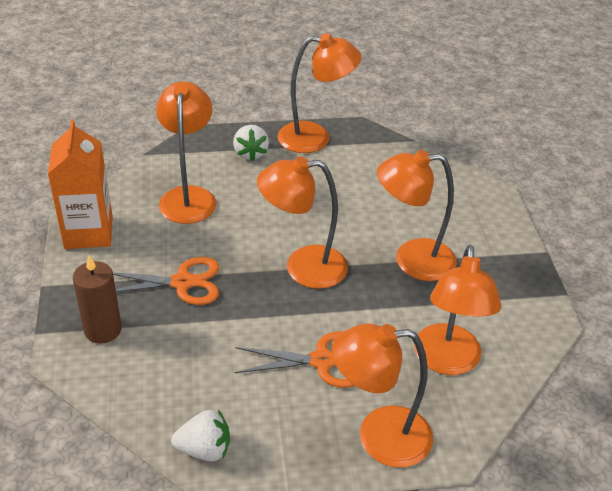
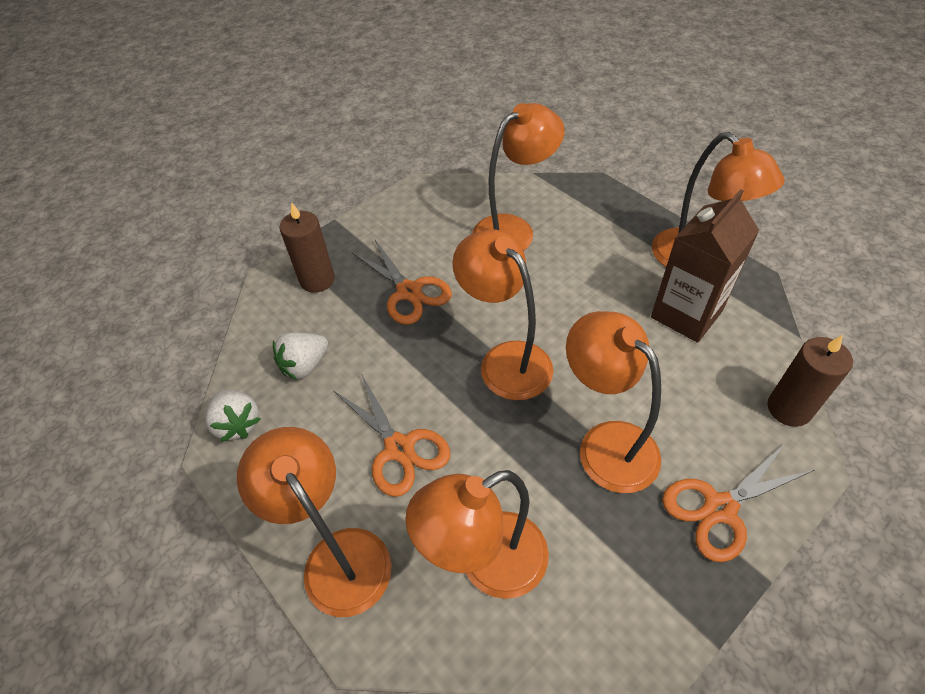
camera: 60 degrees right, 10 degrees up
orange carton [48,119,113,249] -> none
white strawberry [233,125,269,162] -> white strawberry moved to [273,332,328,380]
none -> brown carton [651,189,759,343]
none -> orange scissors [662,444,816,562]
none -> brown candle [768,335,853,427]

